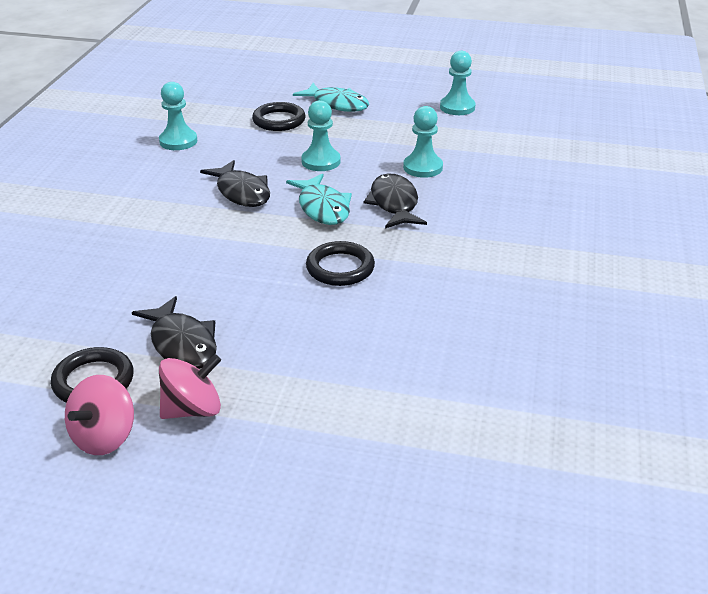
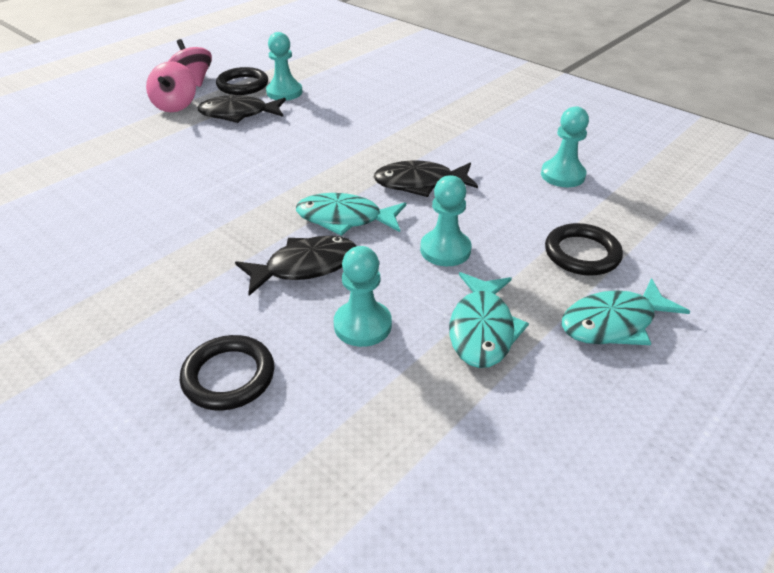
camera: 120 degrees right, 5 degrees up
black ring [306,241,375,286] -> black ring moved to [180,335,274,410]
black fish [363,174,427,229] -> black fish turned 45 degrees counterclockwise [235,236,357,296]
turquoise pawn [440,51,475,115] -> turquoise pawn moved to [266,32,303,100]
none -> turquoise fish [449,272,529,368]

